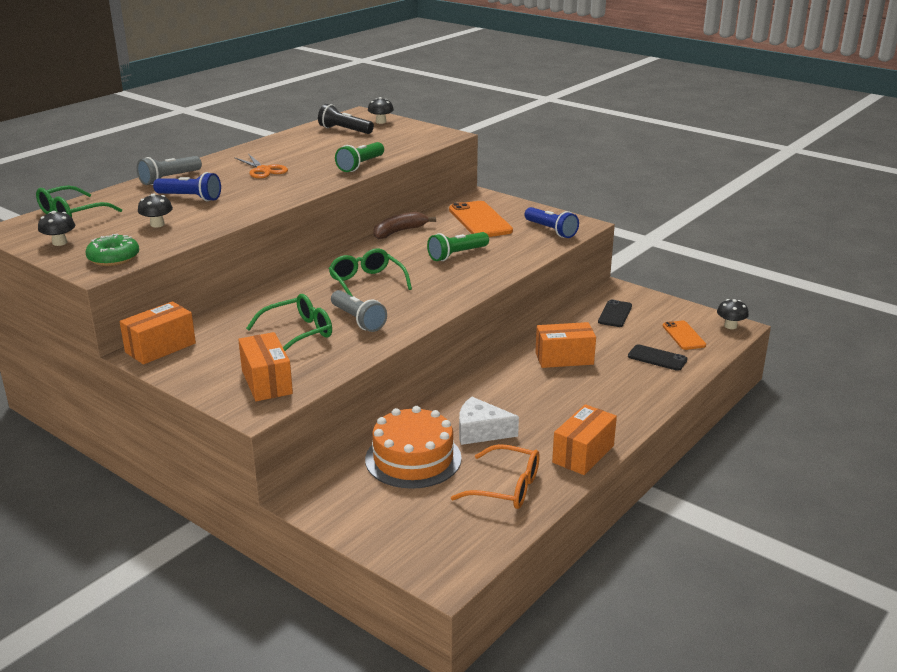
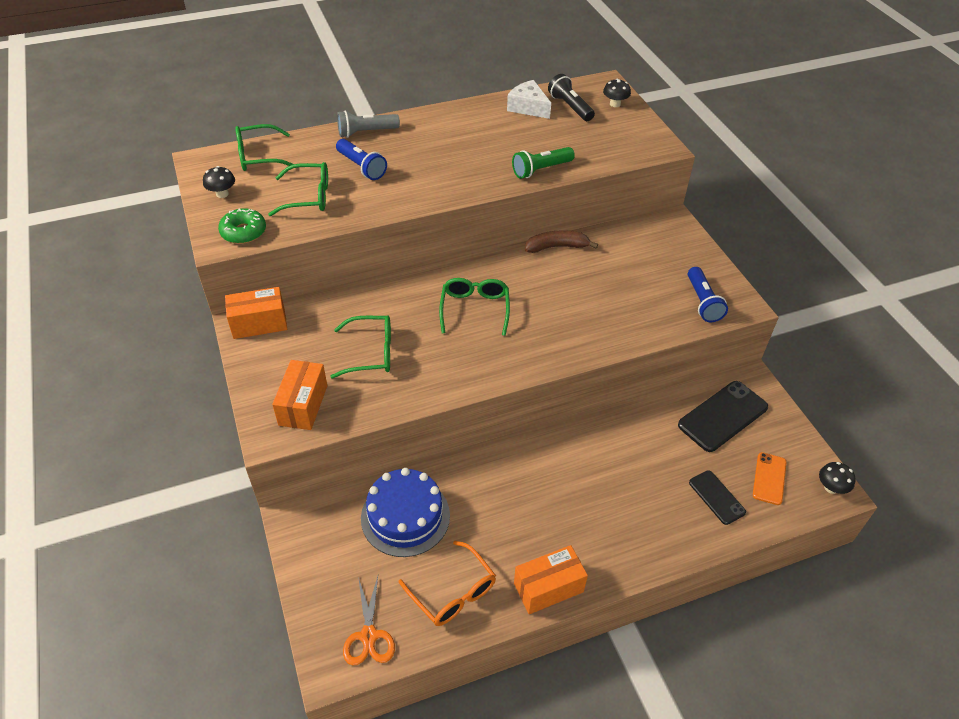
camera: 30 degrees right, 20 degrees up
black mushroom [138,193,173,228] -> green glasses [268,162,328,216]
orange scissors [234,154,288,179] -> orange scissors moved to [343,576,395,665]
grey flashlight [331,290,387,332] -> none
orange cake [365,406,462,489] -> blue cake [361,468,450,557]
green flashlight [427,232,489,261] -> none
orange phone [449,201,513,237] -> none
white cheese [459,397,519,445] -> white cheese moved to [507,80,551,119]
orange box [535,322,596,368] -> none
black phone [598,299,632,327] -> black phone [678,381,768,452], size x1.71

